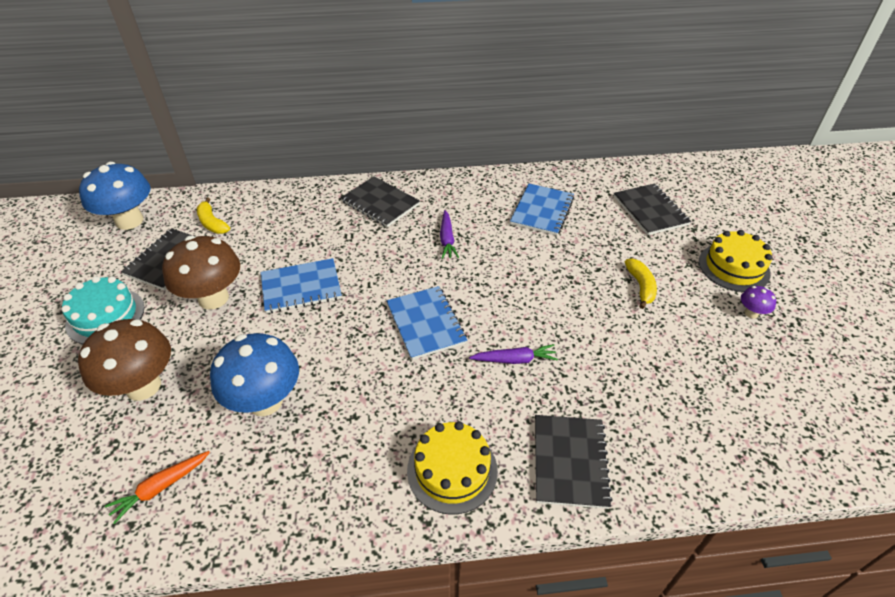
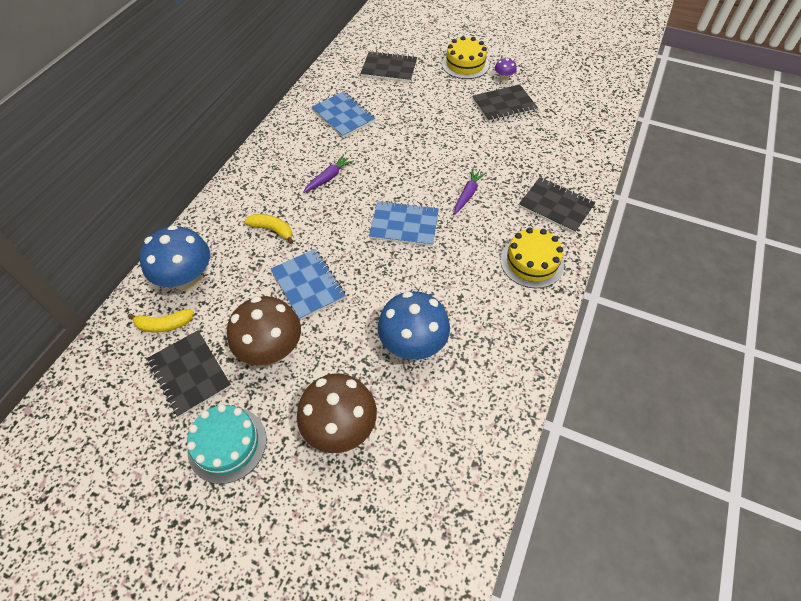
camera: 60 degrees left, 10 degrees up
blue mushroom [79,162,151,230] -> blue mushroom moved to [139,225,210,291]
orange carrot [105,451,210,524] -> none
blue notebook [261,258,342,313] -> blue notebook turned 45 degrees counterclockwise [271,249,346,320]
black notebook [341,176,420,227] -> black notebook moved to [472,84,538,122]
purple carrot [440,210,459,259] -> purple carrot turned 75 degrees counterclockwise [303,155,353,193]
yellow banana [625,258,657,309] -> yellow banana moved to [245,214,293,244]

